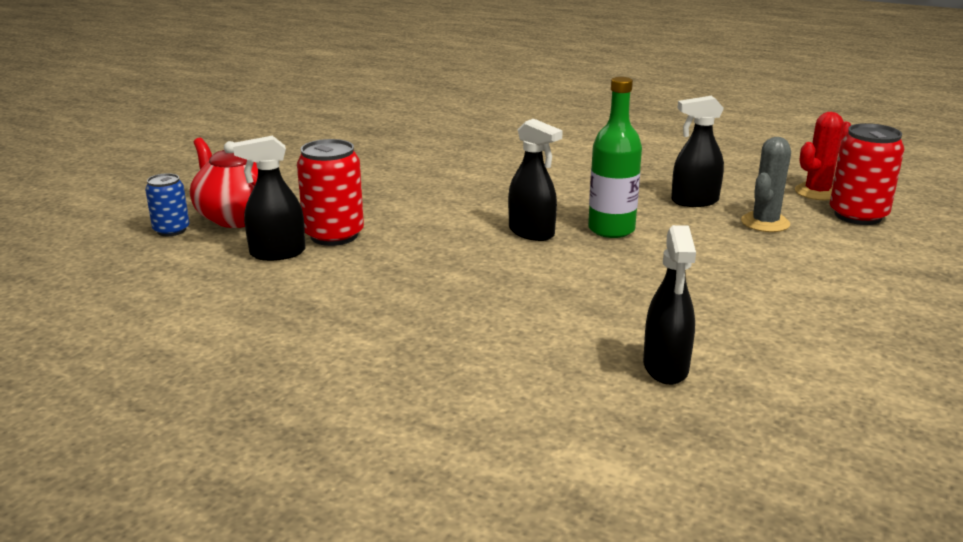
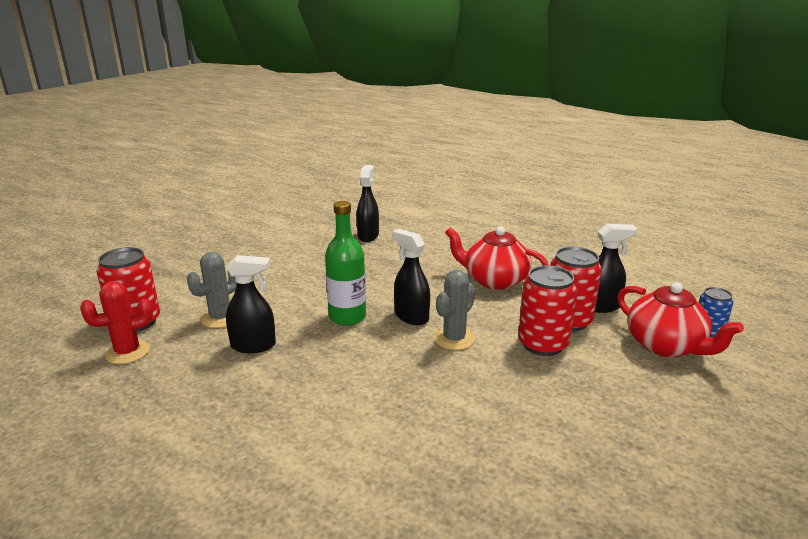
camera: 175 degrees left, 0 degrees up
none -> grey cactus [434,270,475,350]
none -> red teapot [445,226,549,290]
none -> red can [518,266,577,356]

